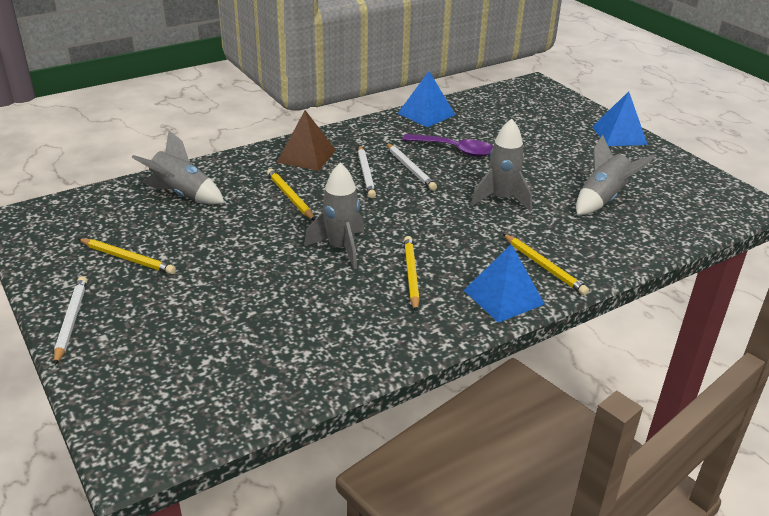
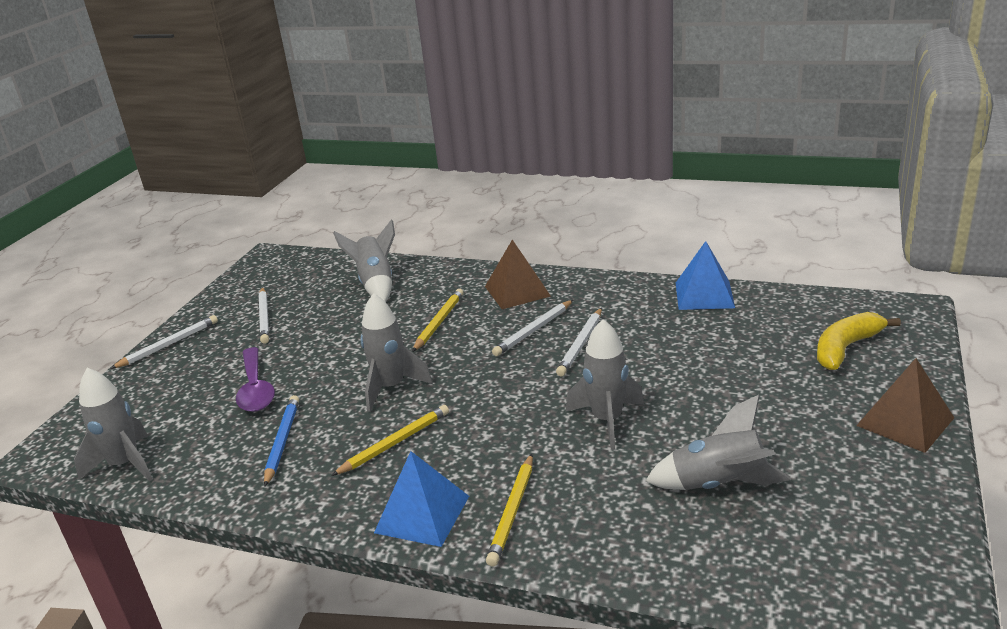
camera: 55 degrees right, 5 degrees down
yellow pencil [78,238,176,274] -> white pencil [259,287,269,344]
purple spoon [402,134,493,157] -> purple spoon moved to [236,347,275,412]
blue pyramid [592,91,648,146] -> brown pyramid [856,358,954,453]
none -> grey rocket [74,368,153,482]
none -> blue pencil [264,395,299,487]
none -> yellow banana [817,312,901,370]

